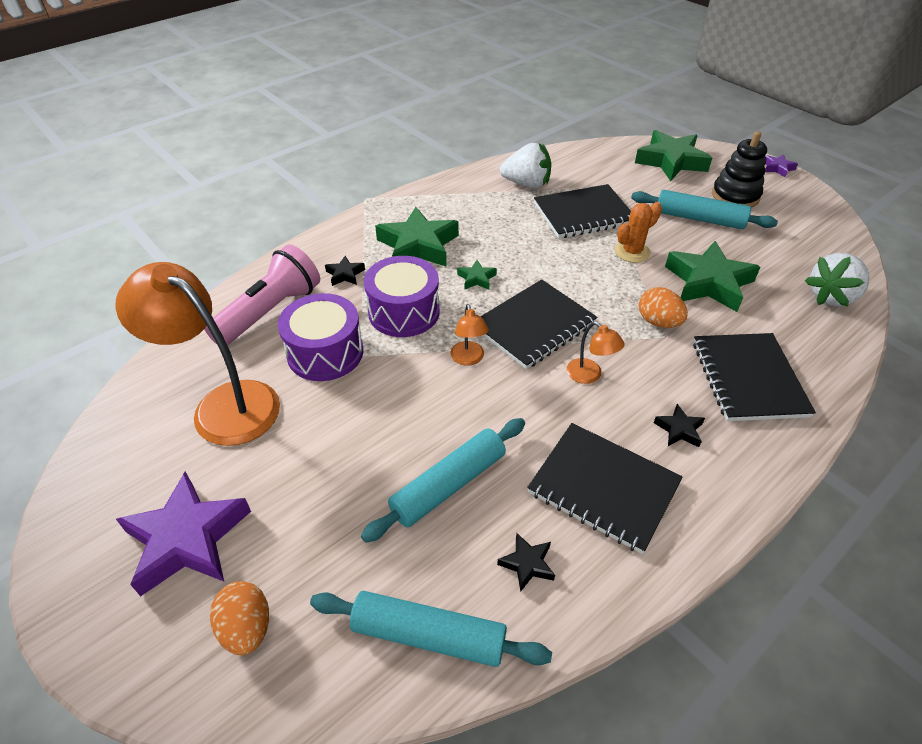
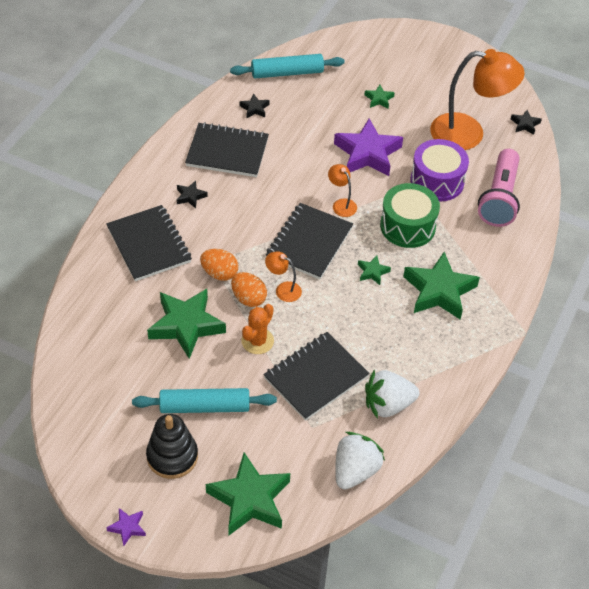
camera: 155 degrees right, 5 degrees up
purple star [116,472,251,596] -> purple star moved to [334,119,403,176]
orange egg [210,581,269,655] -> orange egg moved to [231,272,267,307]
black star [325,256,365,286] -> black star moved to [511,110,542,135]
turquoise rolling pin [361,418,525,543] -> none
purple drum [364,256,440,337] -> green drum [380,183,440,248]
orange lamp [567,322,625,384] -> orange lamp moved to [265,251,302,302]
white strawberry [805,253,870,307] -> white strawberry moved to [335,432,385,489]
none -> green star [365,85,395,108]

